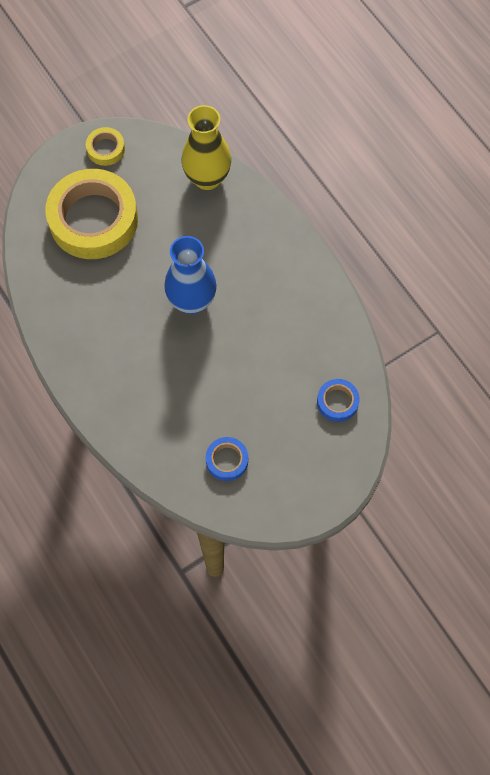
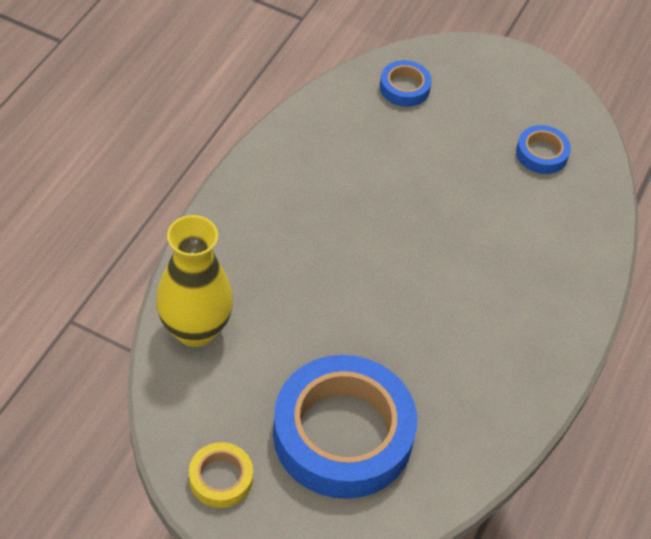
camera: 125 degrees left, 15 degrees down
yellow tape [45,169,138,259] -> blue tape [273,355,417,499]
blue vase [164,236,217,314] -> none

